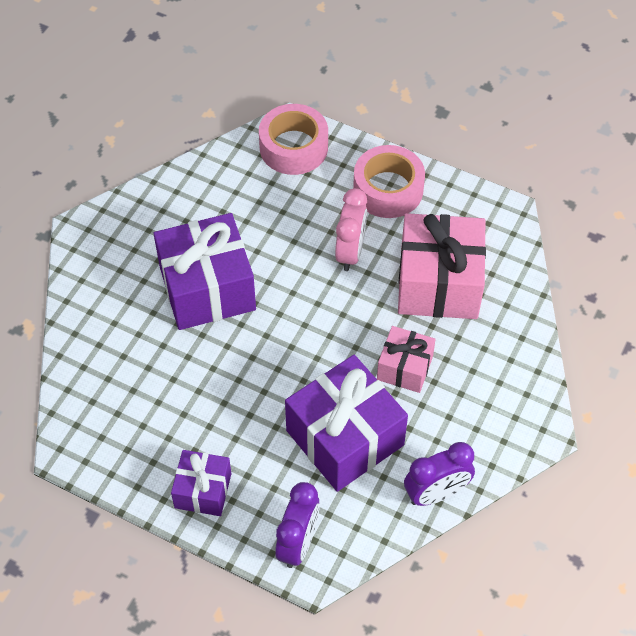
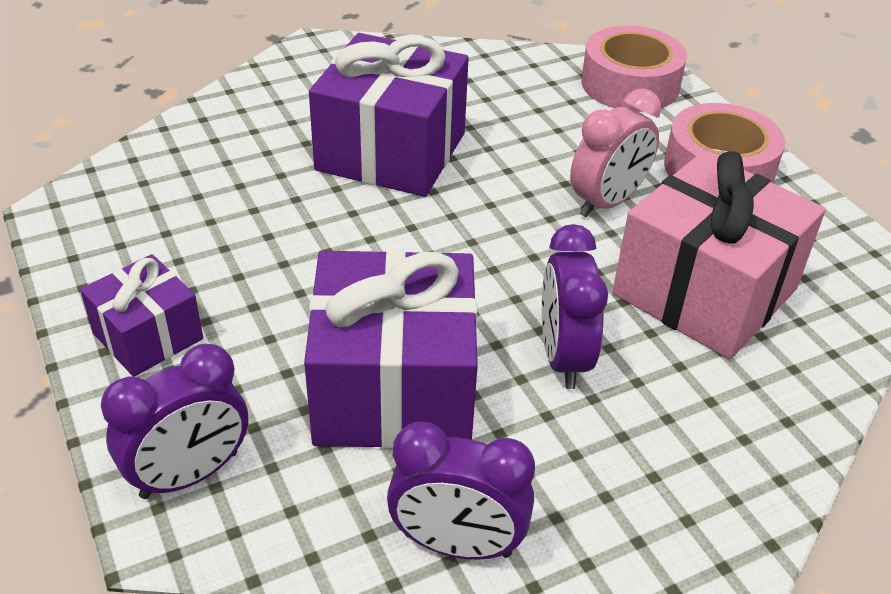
camera: 35 degrees right, 15 degrees down
pink gift [377,326,436,393] -> purple clock [542,224,608,389]

